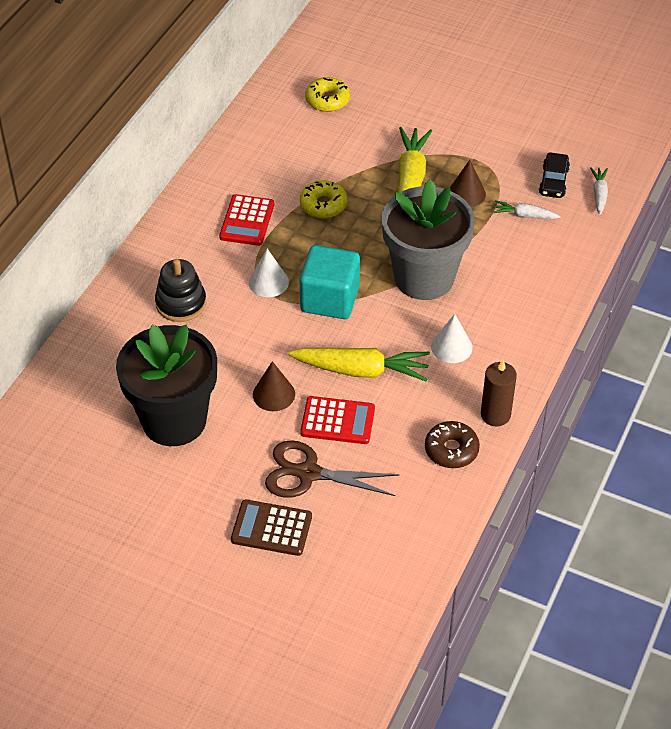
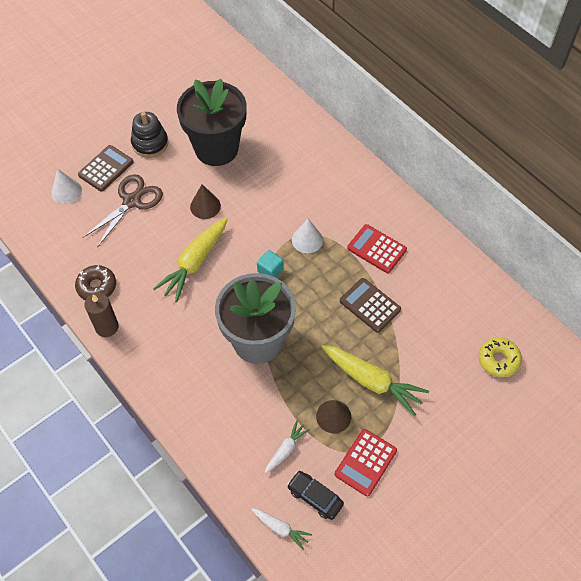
camera: 115 degrees right, 10 degrees up
black stacking toy [155,259,206,322] -> black stacking toy moved to [131,112,168,158]
yellow donut [300,180,348,218] -> brown calculator [340,278,401,333]
turquoise cube [300,245,360,319] -> turquoise cube [257,250,283,277], size x0.49
red calculator [300,396,375,444] -> red calculator moved to [335,429,397,497]
white cone [431,314,473,363] -> white cone moved to [51,169,82,204]

